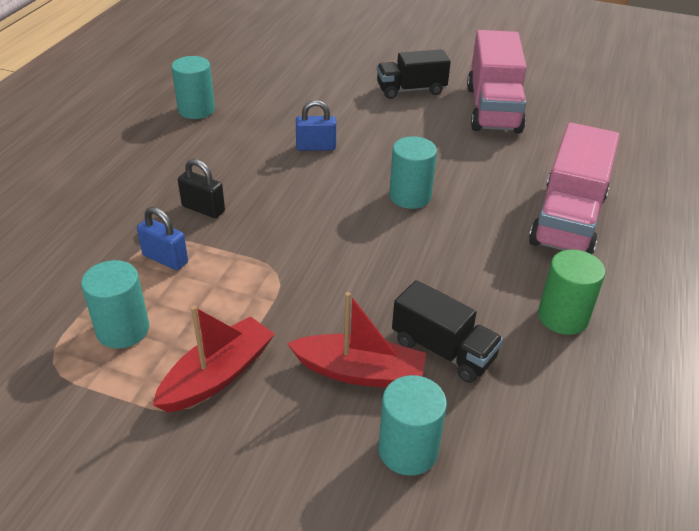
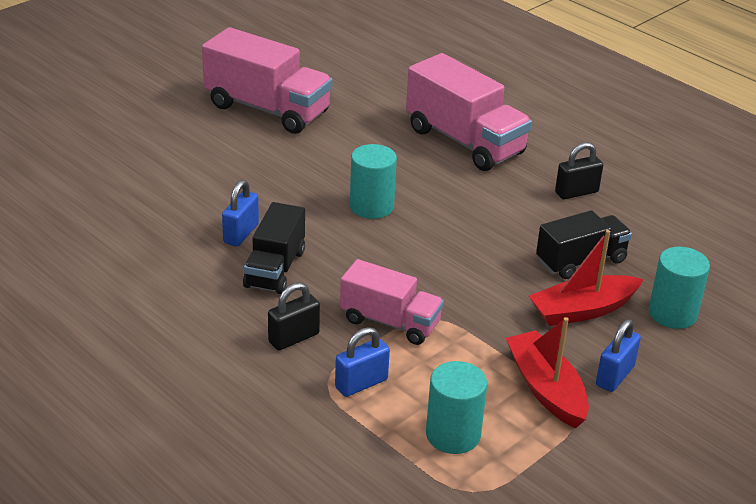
camera: 65 degrees left, 5 degrees down
turquoise cylinder [171,56,215,119] -> none
red boat [287,292,426,388] -> red boat turned 150 degrees counterclockwise [529,230,644,326]
black truck [377,49,451,99] -> black truck moved to [243,202,305,294]
green cylinder [538,249,605,335] -> black padlock [555,142,603,200]
none -> pink truck [340,259,444,345]
none -> blue padlock [596,319,641,392]

